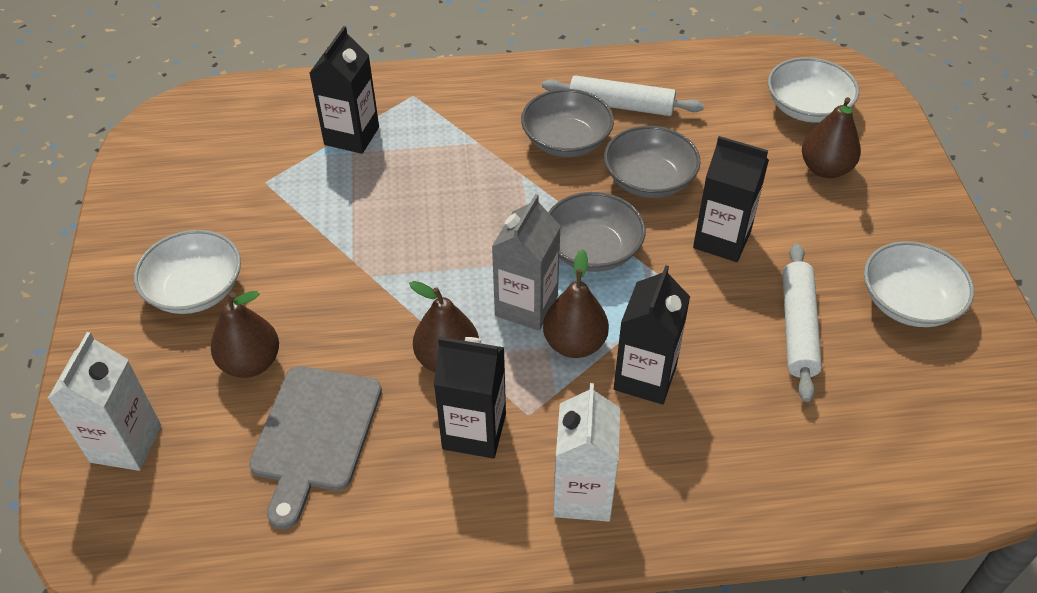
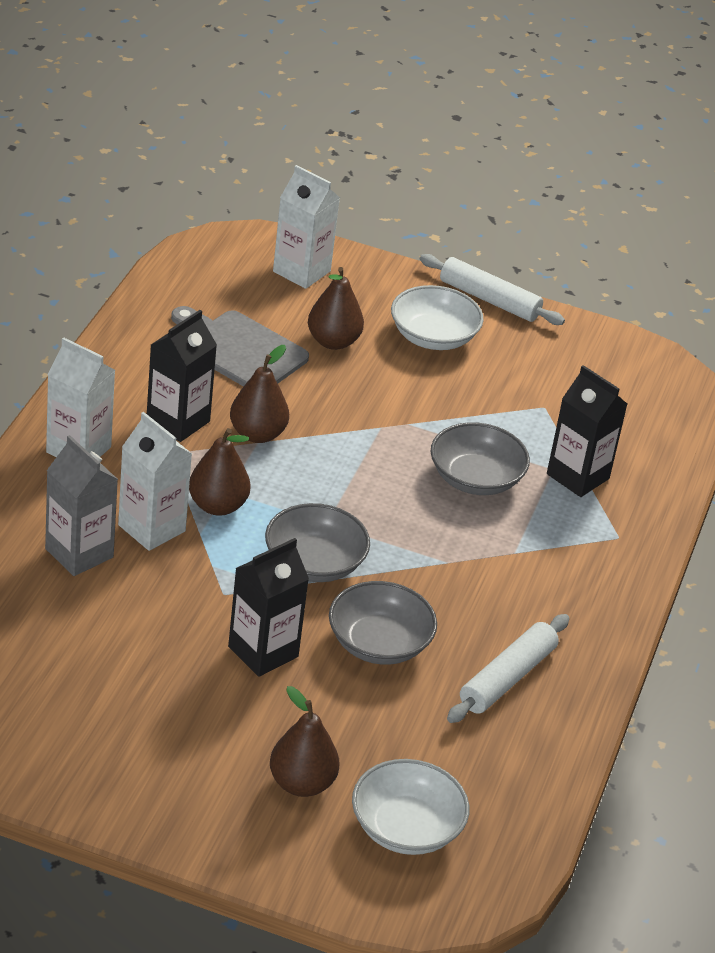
camera: 110 degrees right, 10 degrees down
grey carton [492,194,561,331] -> grey carton moved to [45,435,118,576]
grey bowl [521,89,614,157] -> grey bowl moved to [430,422,530,495]
black carton [614,265,690,404] -> white carton [118,412,192,551]
white rolling pin [782,243,822,402] -> white rolling pin moved to [420,254,565,325]
white bowl [864,241,974,327] -> none

